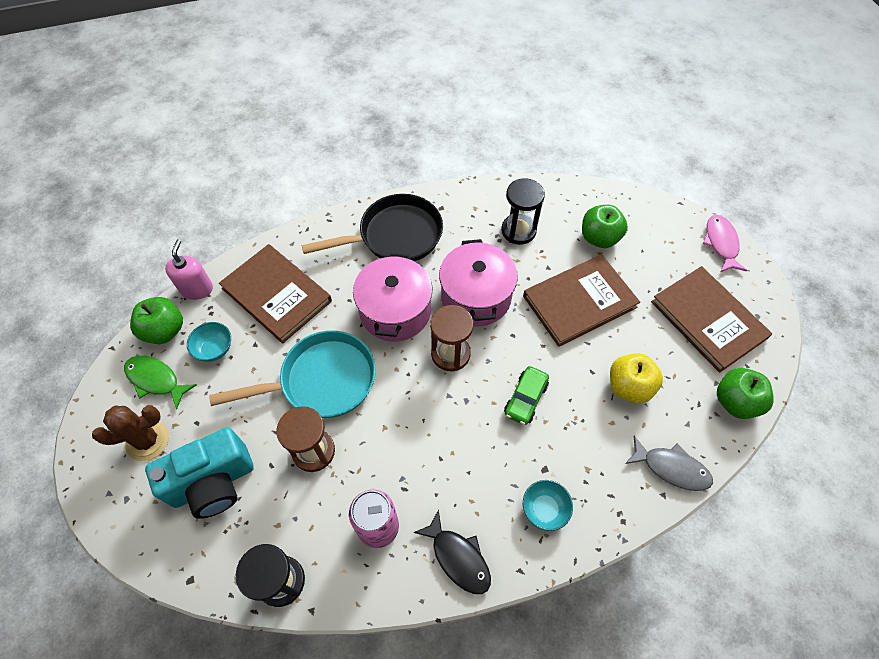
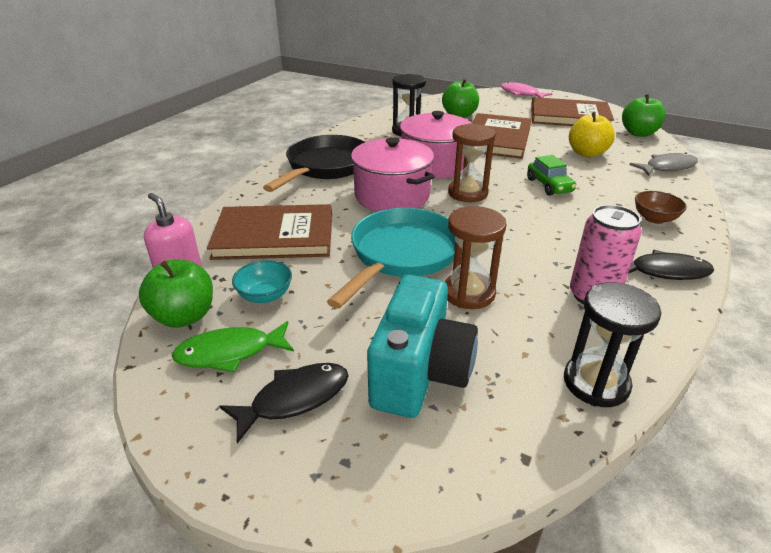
camera: 45 degrees left, 25 degrees down
brown cactus [92,405,169,461] -> black fish [219,363,349,443]
turquoise bowl [523,480,573,531] -> brown bowl [635,191,687,224]

